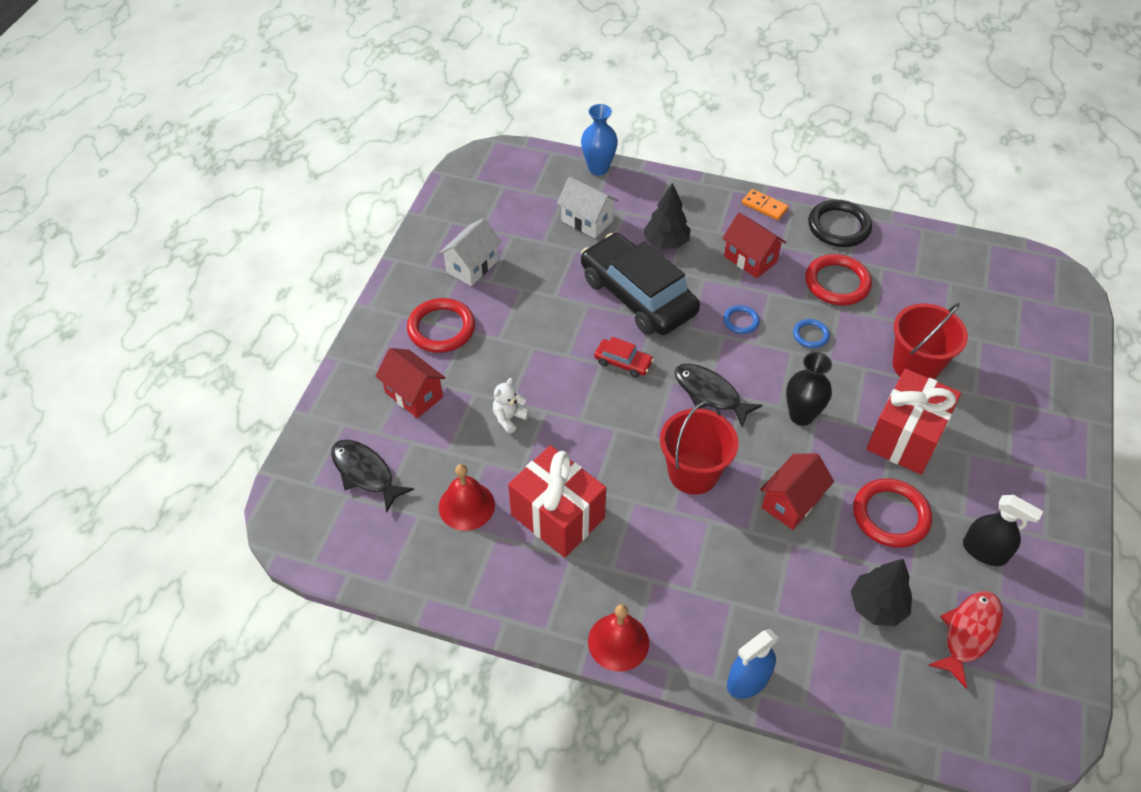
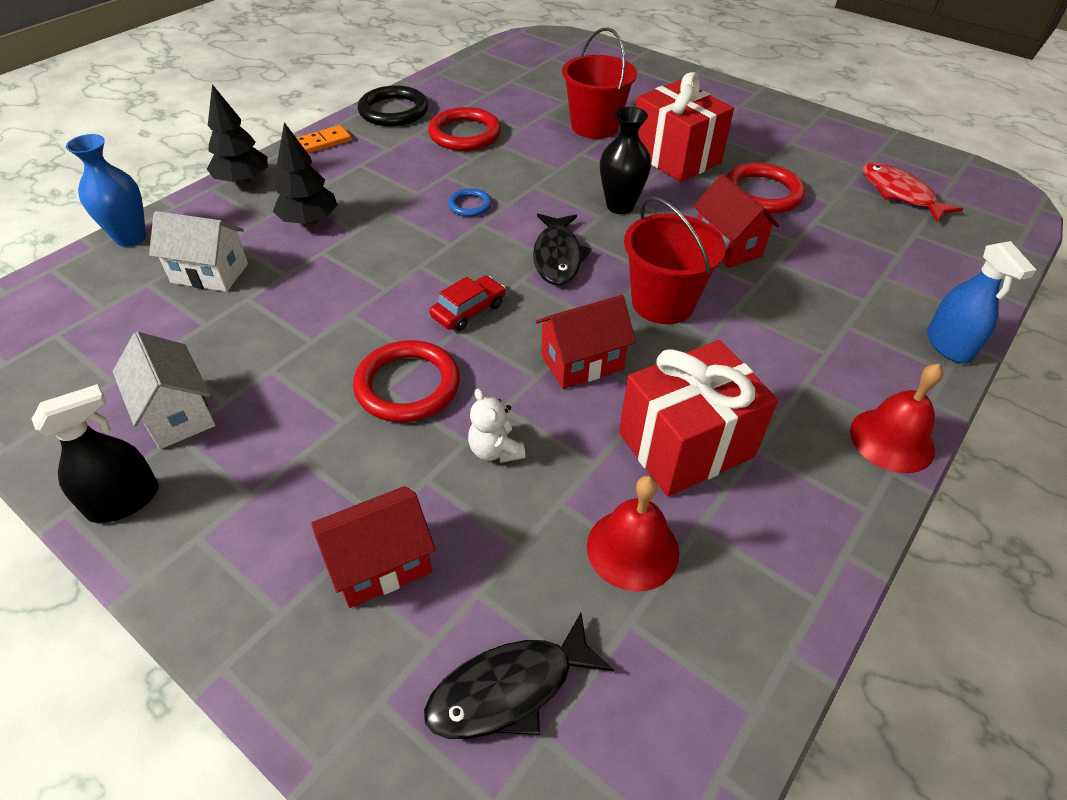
camera: 70 degrees left, 5 degrees down
red ring [407,298,475,353] -> red ring moved to [353,340,460,422]
white house [557,177,618,239] -> white house turned 45 degrees clockwise [149,211,248,292]
black car [581,233,700,335] -> none
black fish [674,364,762,428] -> black fish turned 60 degrees counterclockwise [533,214,592,286]
red house [722,213,786,278] -> red house moved to [536,295,636,389]
blue ring [793,319,830,348] -> none
black tree [851,559,912,626] -> black tree moved to [207,84,268,185]
black spray bottle [963,495,1043,566] -> black spray bottle moved to [32,384,159,523]

